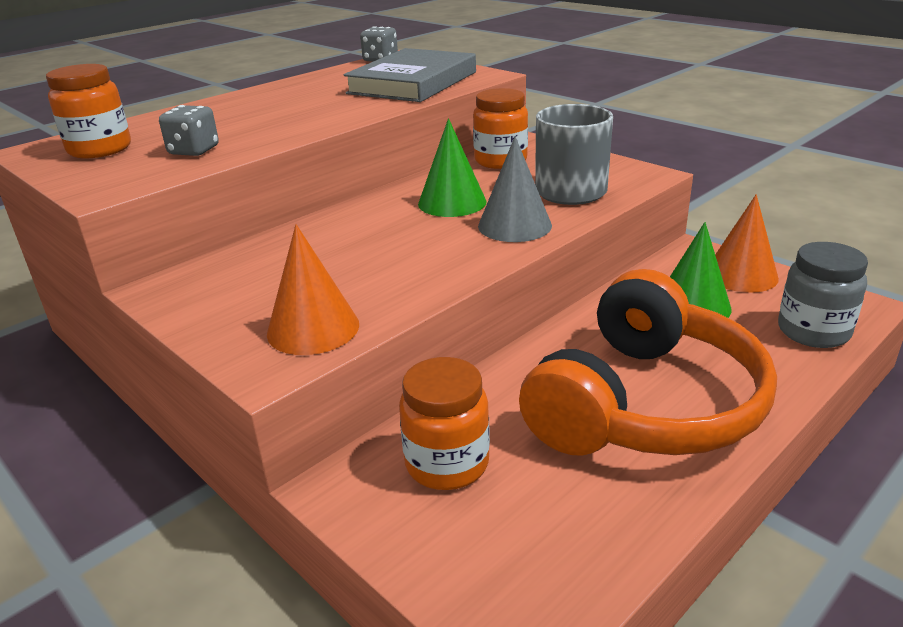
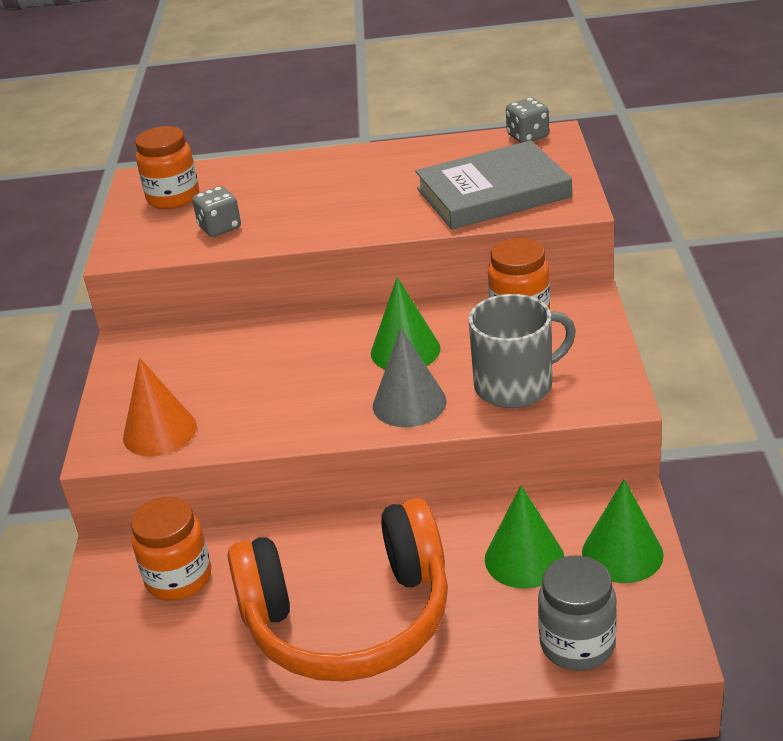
camera: 45 degrees right, 5 degrees up
orange cone [715,194,779,293] -> green cone [582,479,664,583]

